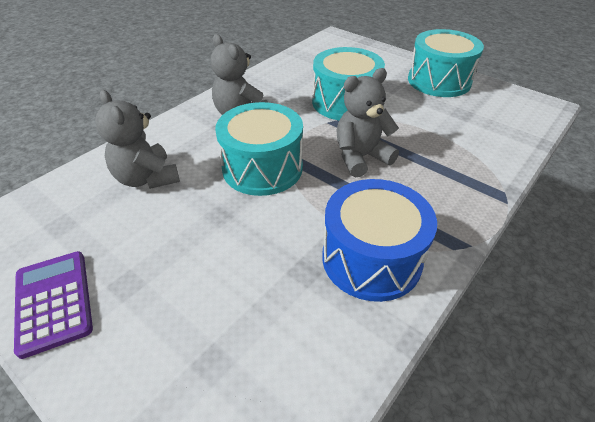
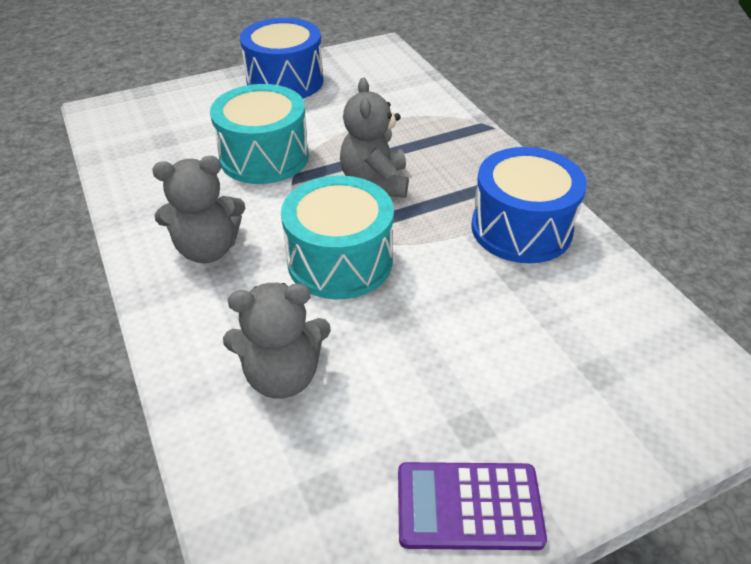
camera: 65 degrees left, 0 degrees up
turquoise drum [408,29,484,97] -> blue drum [240,18,324,99]

